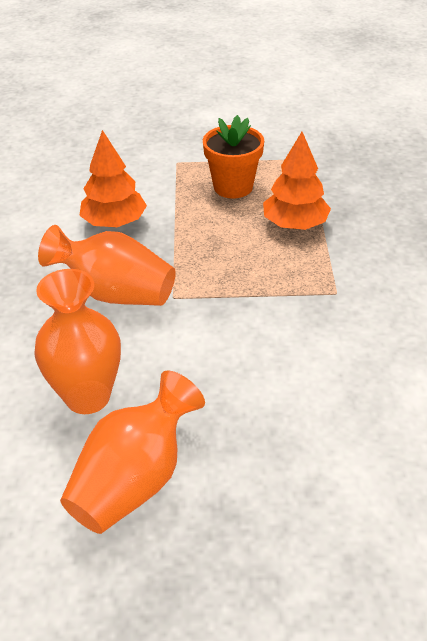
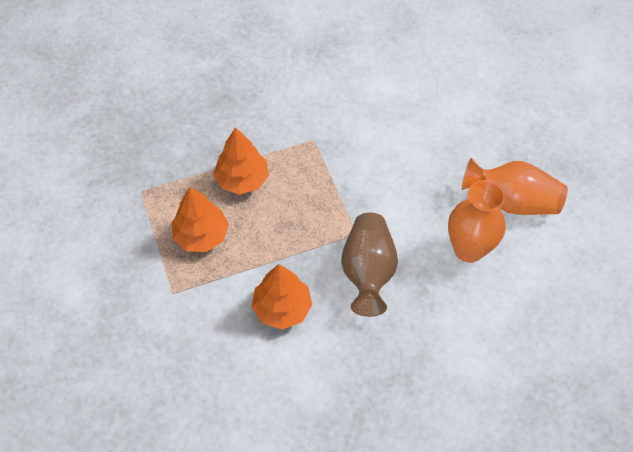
camera: 110 degrees left, 15 degrees up
orange vase [38,225,176,306] -> brown vase [341,212,398,317]
orange flower pot [203,115,264,199] -> orange tree [172,187,229,252]

